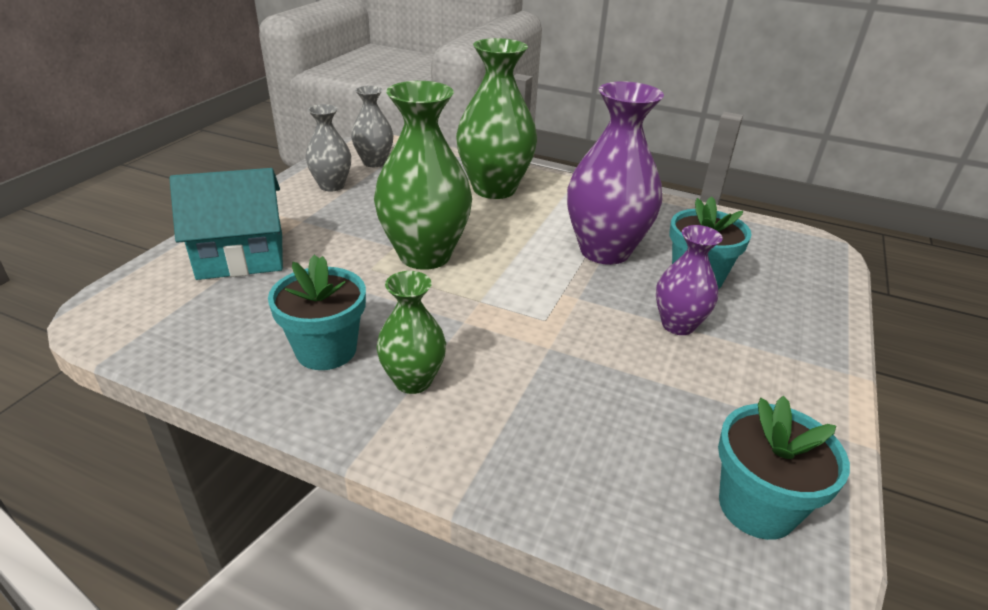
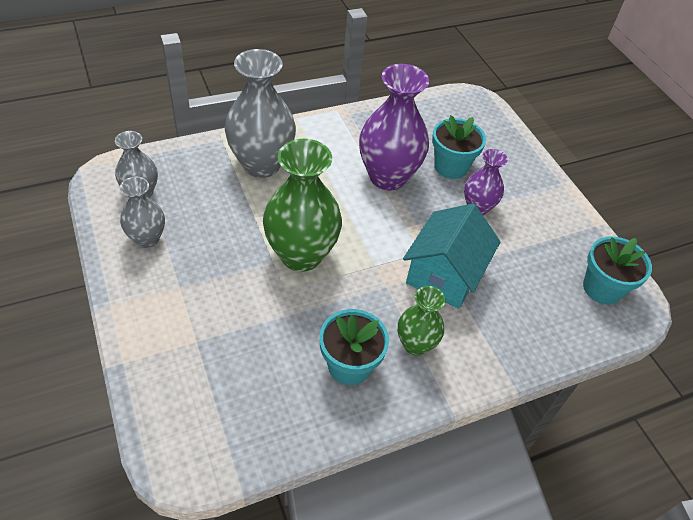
camera: 50 degrees left, 15 degrees up
turquoise house [169,168,283,280] -> turquoise house moved to [403,203,500,309]
green vase [456,38,537,199] -> grey vase [225,49,296,178]

